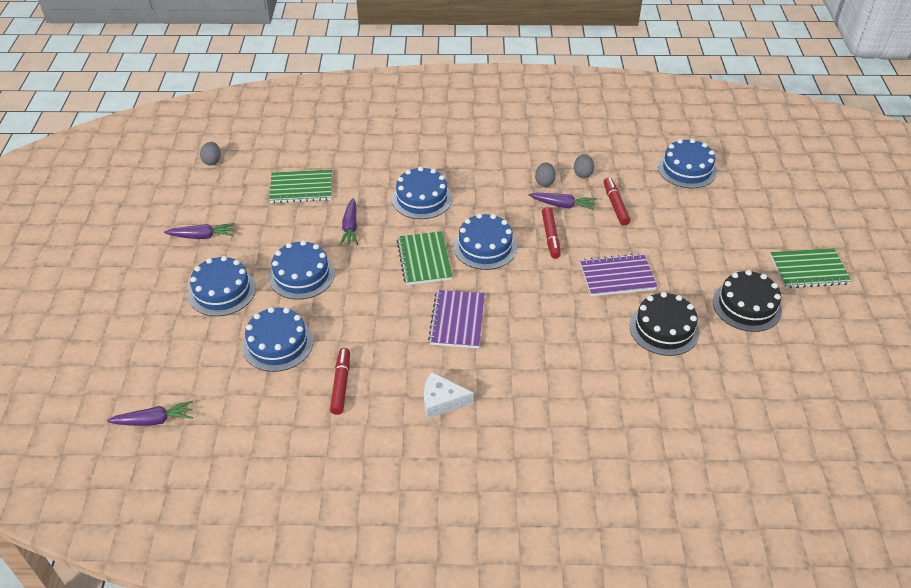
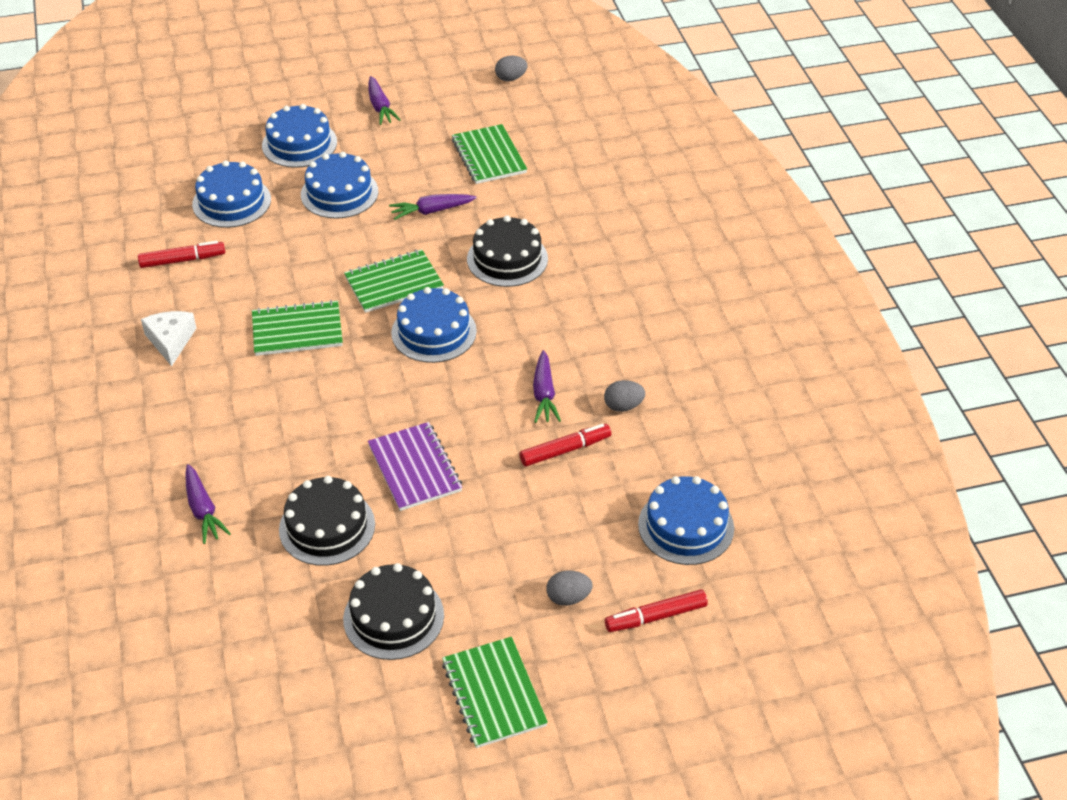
camera: 75 degrees right, 0 degrees up
purple carrot [107,401,193,426] -> purple carrot moved to [185,464,231,544]
blue cake [392,167,452,219] -> black cake [467,215,548,287]
purple notebook [428,290,485,348] -> green notebook [252,300,343,356]
grey egg [535,162,556,187] -> grey egg moved to [546,571,593,606]
red marker [542,207,561,259] -> red marker moved to [605,589,708,632]

